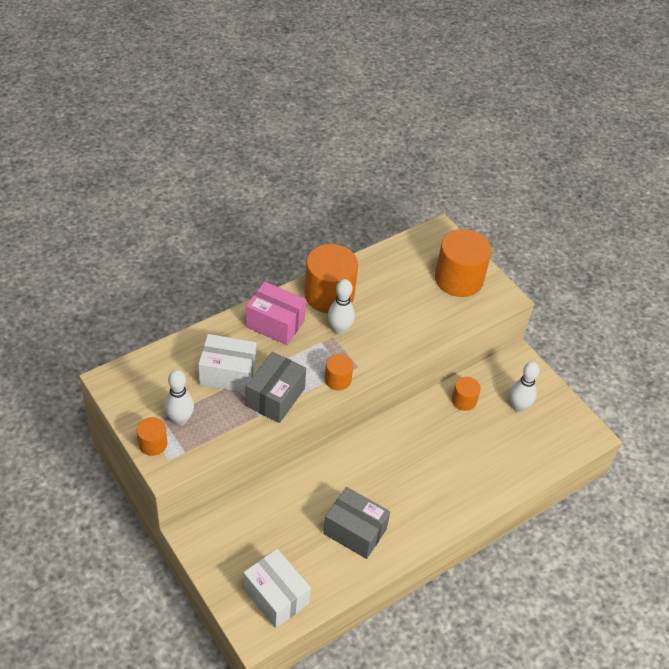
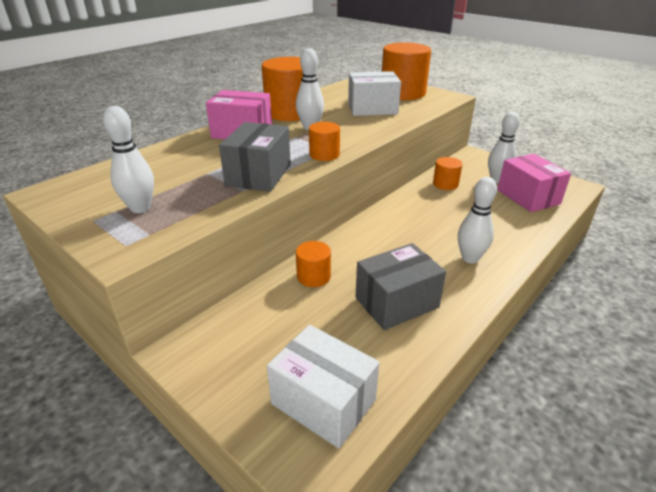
camera: 10 degrees left, 15 degrees down
orange cylinder [137,417,167,456] -> orange cylinder moved to [296,241,331,287]
white box [198,334,256,393] -> white box moved to [348,71,401,116]
grey box [323,487,390,559] -> grey box turned 45 degrees counterclockwise [355,243,446,330]
none -> white bowling pin [458,177,497,263]
none -> pink box [497,154,571,212]

